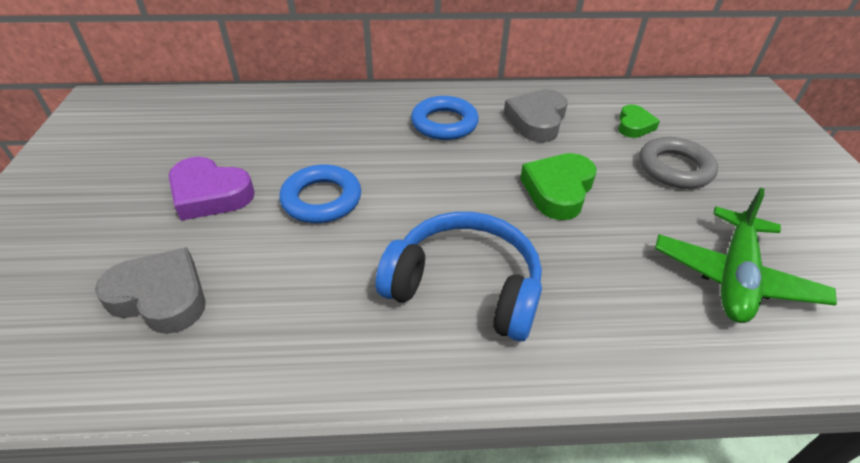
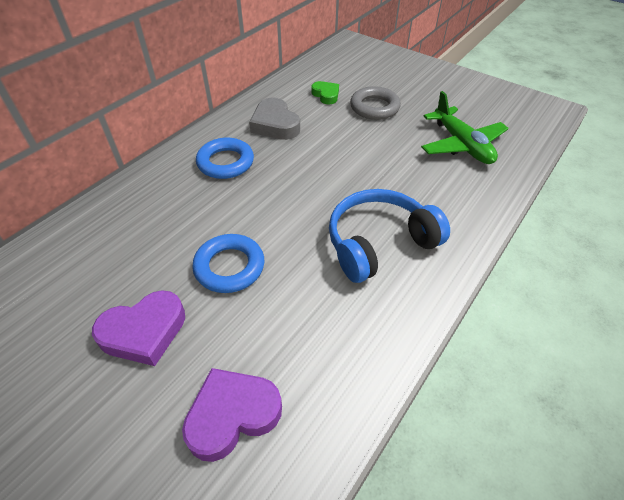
camera: 50 degrees left, 5 degrees up
grey heart [95,247,205,334] -> purple heart [182,368,282,462]
green heart [520,153,596,220] -> none

